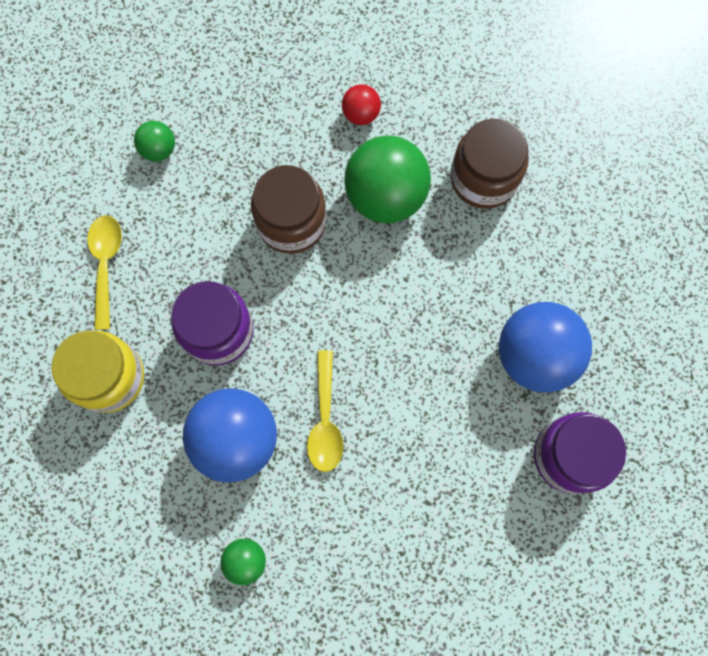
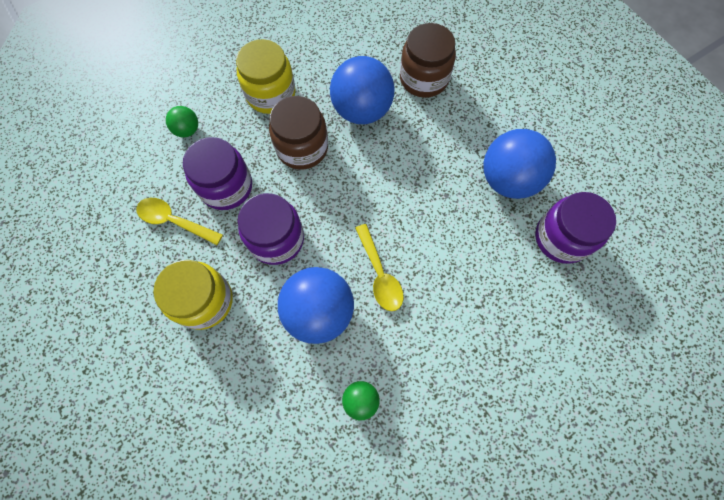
camera: 20 degrees left, 5 degrees down
yellow spoon [87,215,122,330] -> yellow spoon turned 45 degrees counterclockwise [136,198,223,245]
red ball [342,84,381,125] -> none
green ball [344,135,431,224] -> blue ball [330,56,394,124]
none -> purple jar [183,137,252,210]
none -> yellow jar [236,39,296,114]

